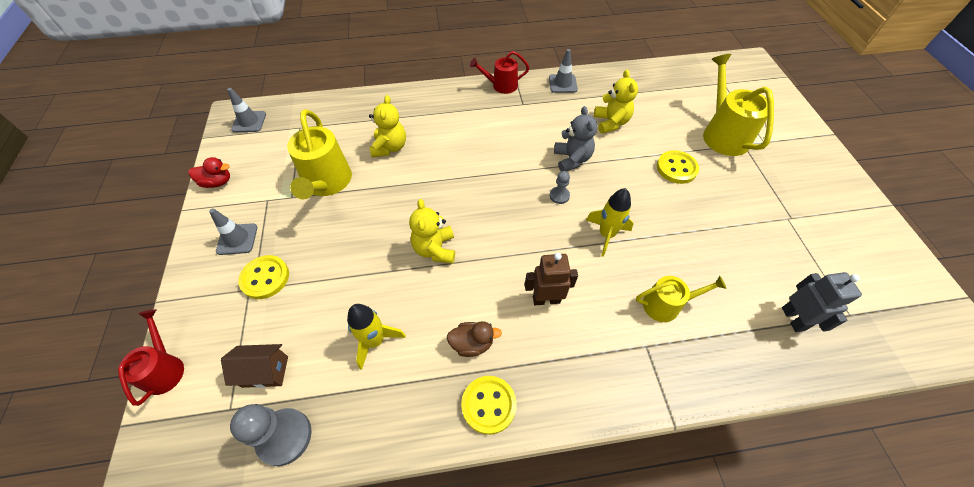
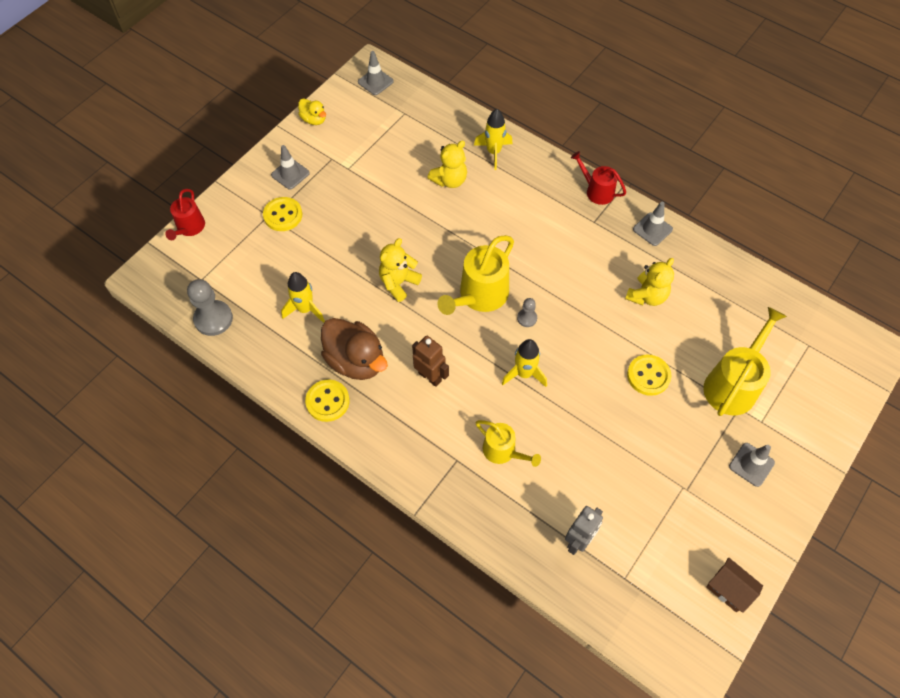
camera: 45 degrees right, 5 degrees up
red watering can [118,309,184,406] -> red watering can turned 150 degrees clockwise [165,189,205,240]
red duck [188,157,230,188] -> yellow duck [298,99,326,125]
brown house [221,344,288,388] -> brown house moved to [706,558,763,613]
yellow watering can [287,109,352,199] -> yellow watering can moved to [437,235,514,315]
brown duck [447,321,502,357] -> brown duck [321,318,388,380], size x1.91
grey teddy bear [554,106,597,172] -> none
none -> yellow rocket [474,109,513,170]
none -> grey traffic cone [729,443,775,487]

